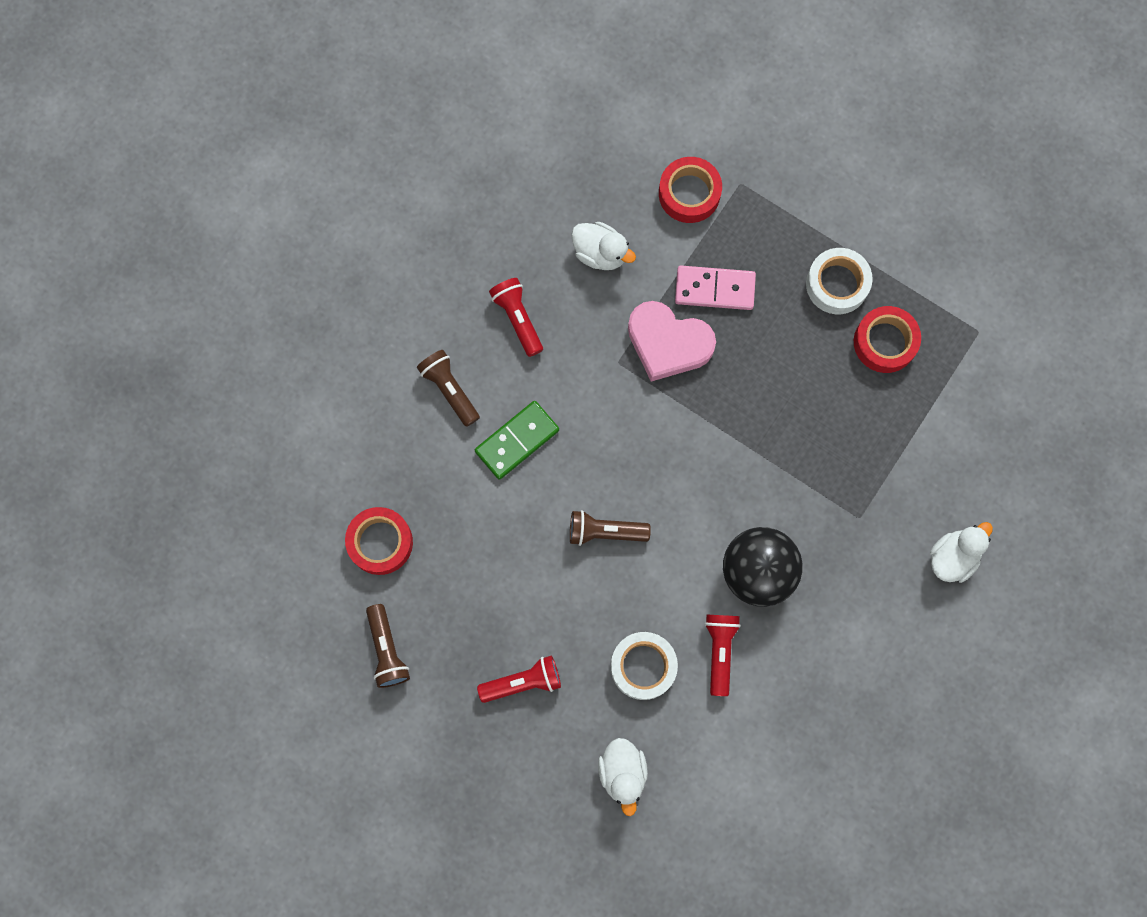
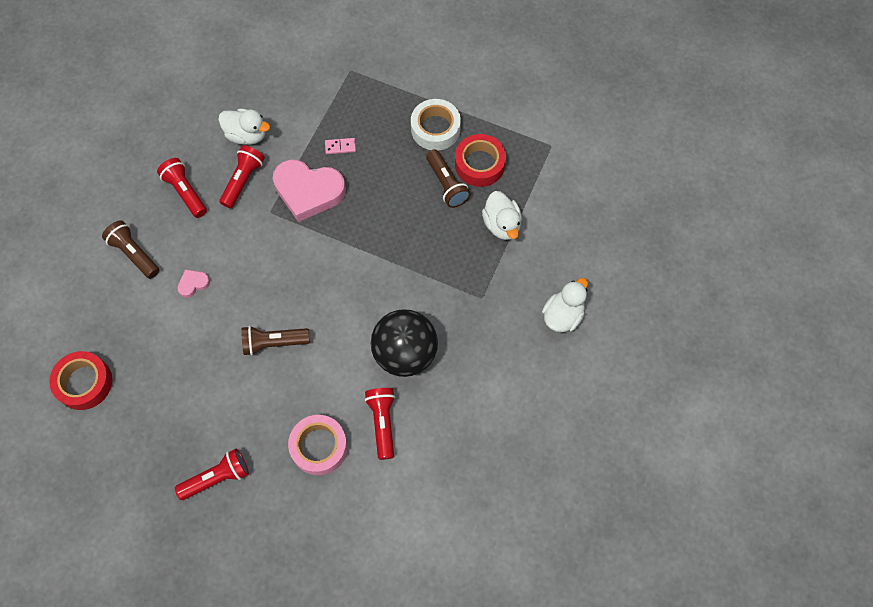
camera: 10 degrees left, 10 degrees down
brown flashlight [366,604,410,688] -> brown flashlight moved to [426,149,471,208]
green domino [475,401,559,480] -> pink heart [177,270,210,298]
white duck [598,738,648,816] -> white duck moved to [482,191,522,240]
white tape [610,632,678,700] -> pink tape [288,415,348,475]
red tape [659,157,722,223] -> none
pink domino [675,266,756,310] -> pink domino [325,138,356,154], size x0.49
none -> red flashlight [219,145,265,208]

